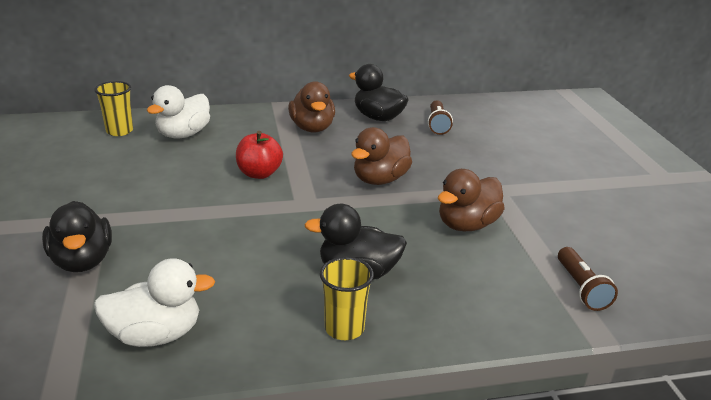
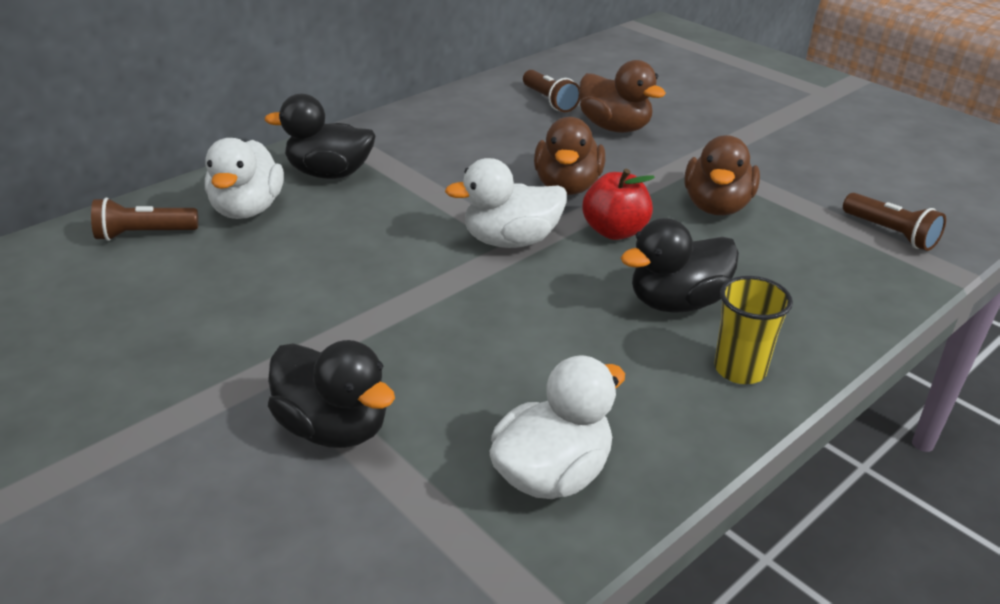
camera: 30 degrees left, 5 degrees up
yellow cup [94,81,133,136] -> brown flashlight [91,198,198,241]
red apple [236,131,283,179] -> red apple moved to [582,169,655,240]
brown duck [288,81,335,133] -> brown duck moved to [579,60,666,133]
black duck [349,64,409,121] -> black duck moved to [265,94,375,179]
none -> white duck [445,158,567,248]

